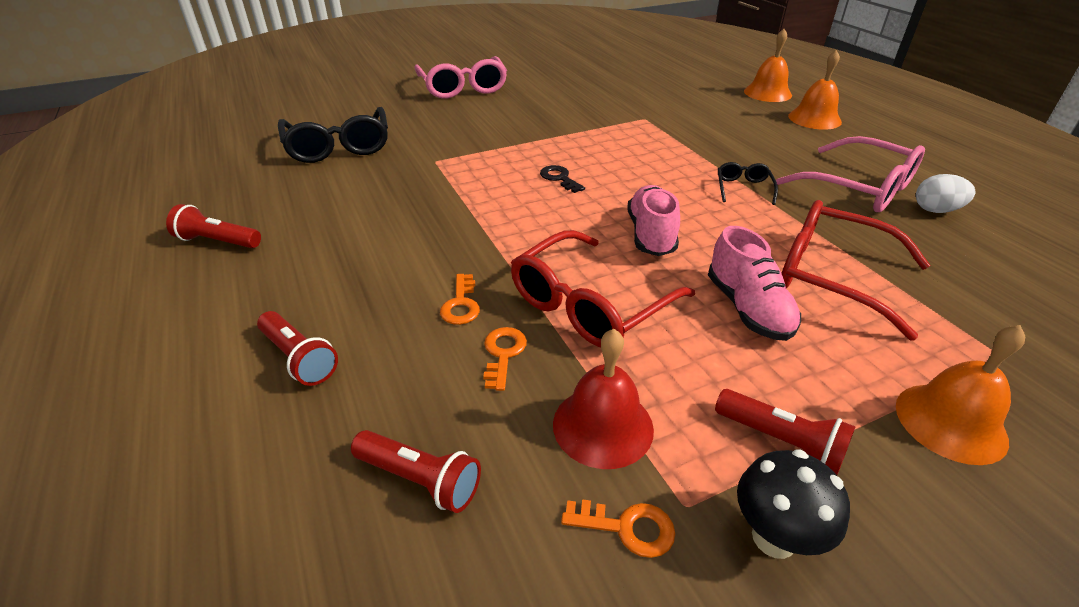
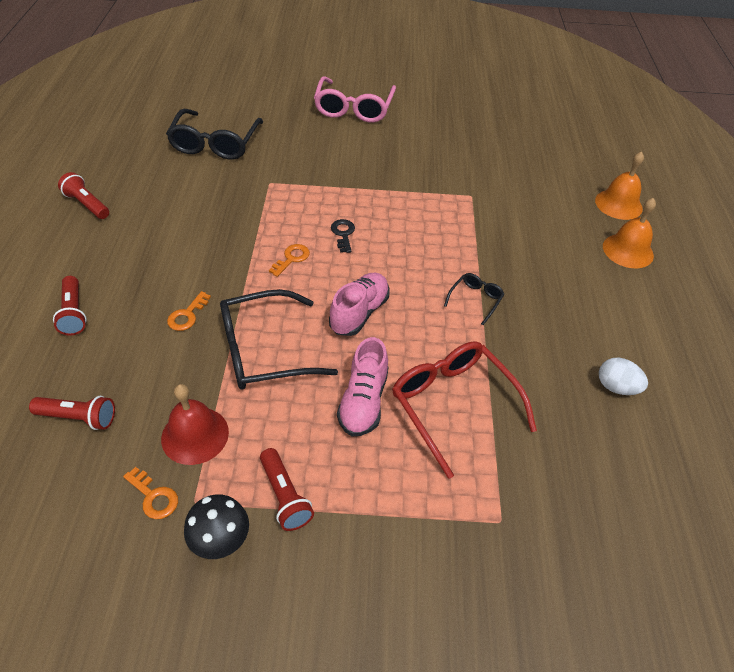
camera: 25 degrees right, 10 degrees up
red flashlight [351,430,481,513] -> red flashlight turned 45 degrees counterclockwise [29,396,115,430]
orange key [483,327,527,391] -> orange key moved to [269,244,310,277]
red glasses [511,230,695,348] -> black glasses [220,289,338,390]
pink glasses [776,136,925,212] -> none
orange bell [896,325,1025,465] -> none

